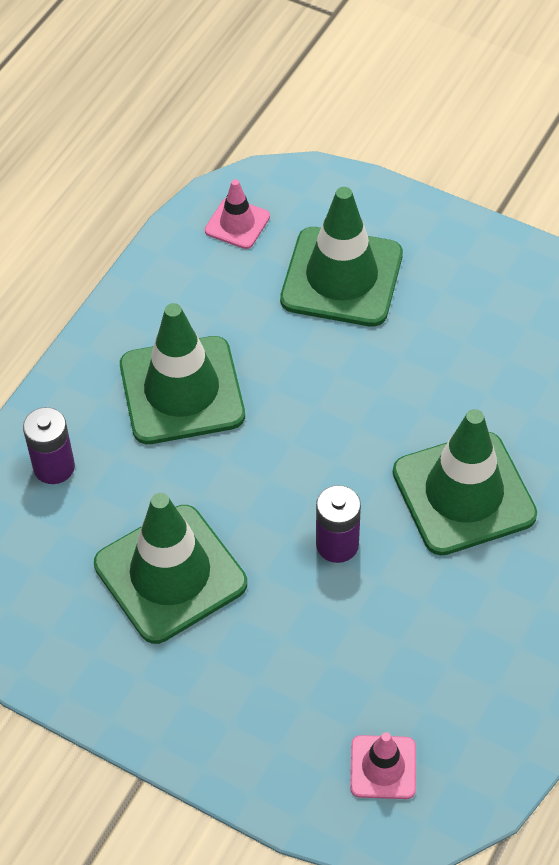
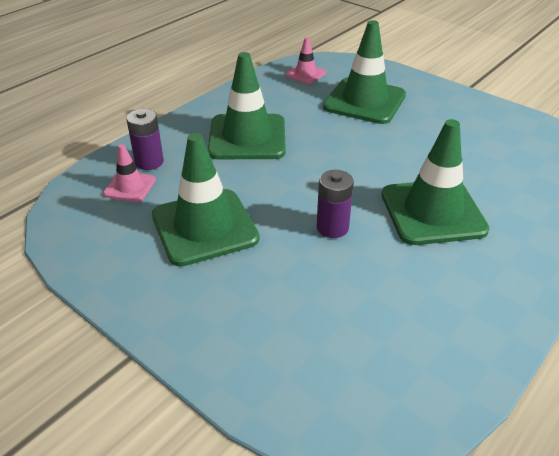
camera: 10 degrees right, 15 degrees down
pink traffic cone [350,732,416,799] -> pink traffic cone moved to [103,144,156,202]

